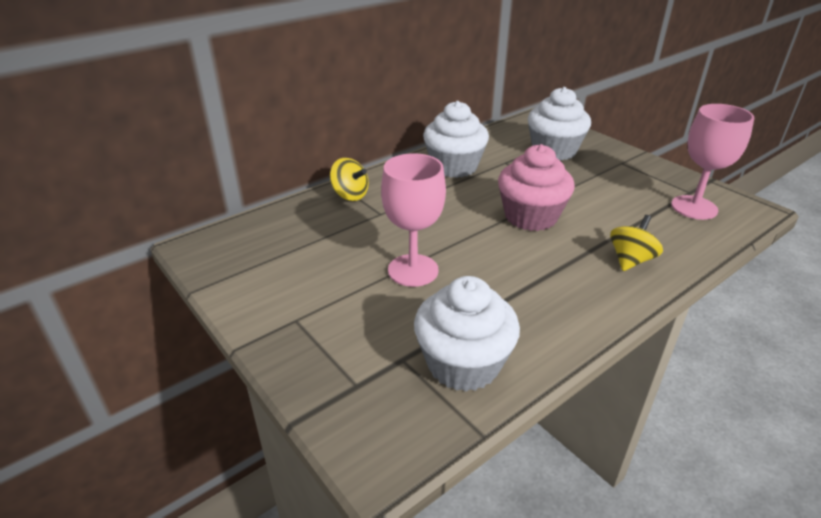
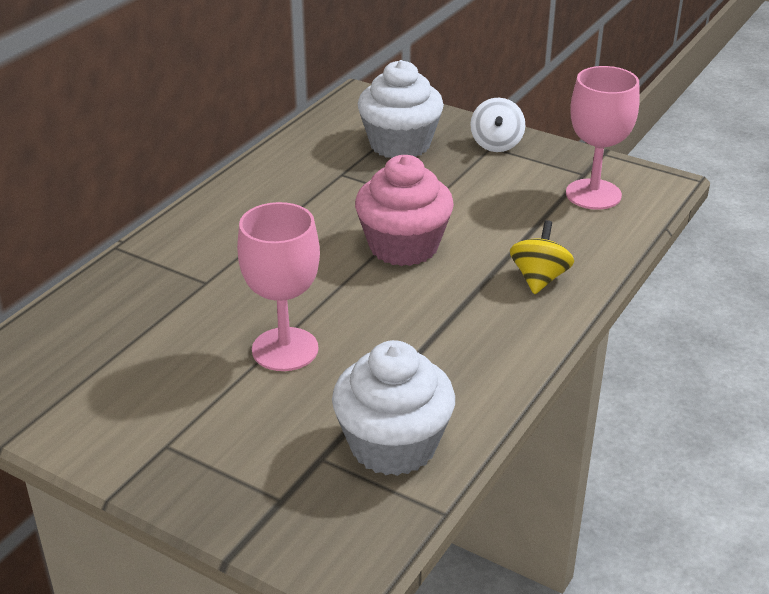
camera: 20 degrees left, 0 degrees up
yellow spinning top [330,158,369,201] -> none
white cupcake [423,101,489,178] -> none
none -> white spinning top [470,98,525,152]

